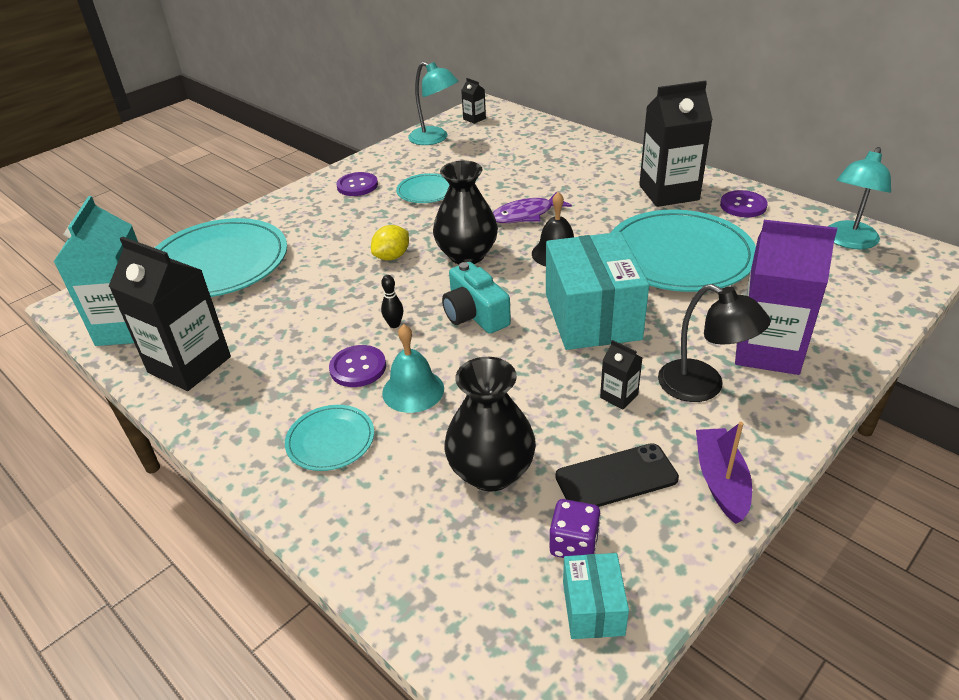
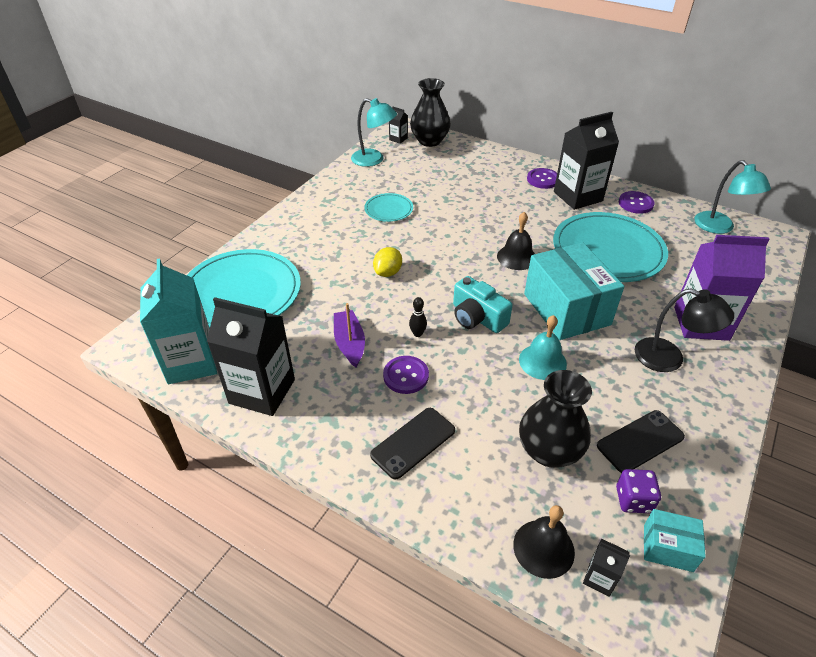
camera: 15 degrees left, 5 degrees up
turquoise plate [285,405,374,471] -> black phone [370,408,455,480]
purple button [336,172,378,196] -> purple button moved to [527,168,557,189]
turquoise bell [382,324,444,413] -> turquoise bell moved to [519,315,567,380]
black vase [433,161,498,264] -> black vase moved to [410,78,451,147]
purple fish [493,192,572,223] -> none
turquoise box [563,553,629,639] -> turquoise box turned 60 degrees counterclockwise [644,509,706,572]
black carton [600,340,642,410] -> black carton moved to [583,539,630,597]
purple boat [696,422,752,524] -> purple boat moved to [334,303,365,367]
turquoise lamp [828,147,891,249] -> turquoise lamp turned 45 degrees counterclockwise [694,160,771,234]
none -> black bell [513,505,575,579]

